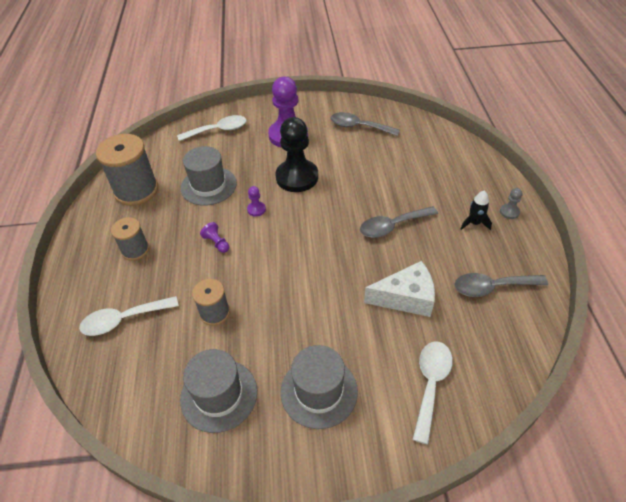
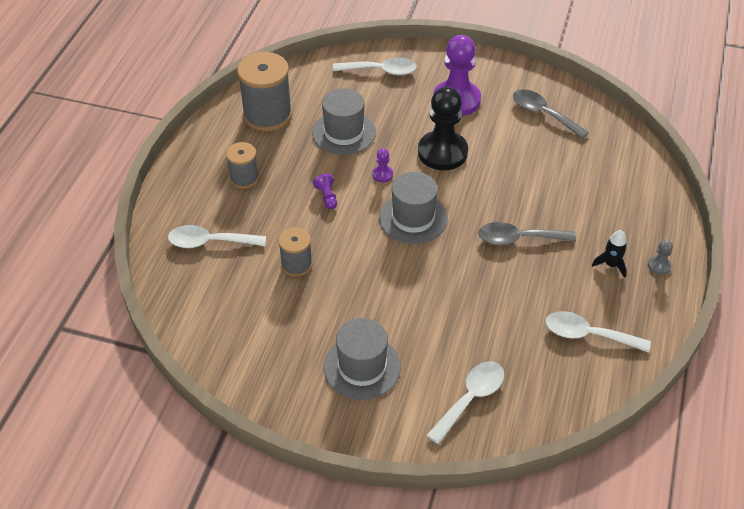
camera: 20 degrees right, 0 degrees up
grey hat [180,349,257,433] -> grey hat moved to [379,172,448,244]
white cheese [364,261,435,317] -> none
grey spoon [454,273,548,297] -> white spoon [546,311,651,353]

